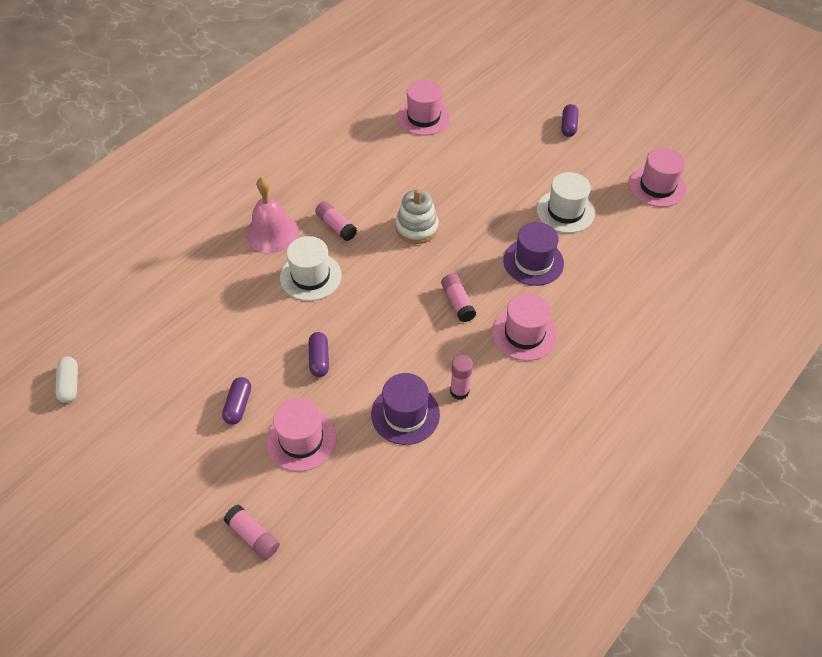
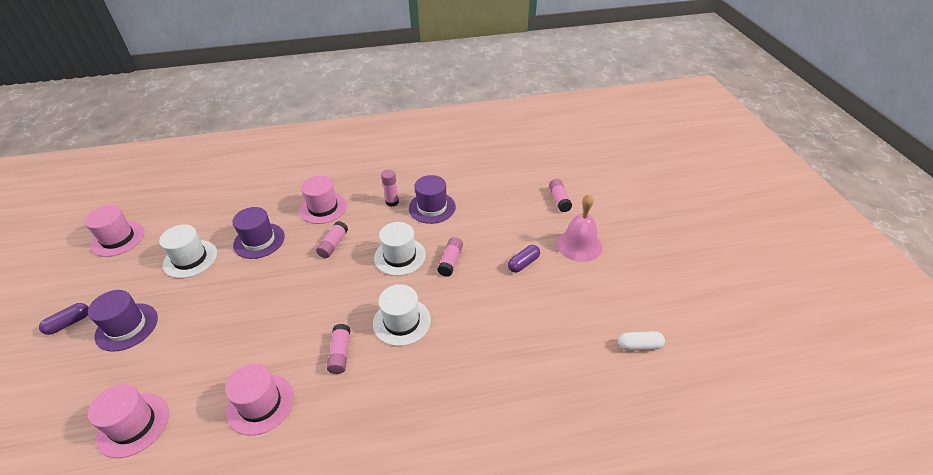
camera: 140 degrees left, 10 degrees down
white capsule [55,357,78,403] -> white capsule turned 60 degrees clockwise [618,331,665,351]
pink bell [246,177,298,253] -> pink bell moved to [557,194,602,262]
pink hat [266,398,337,472] -> pink hat moved to [225,364,294,436]
purple capsule [309,332,329,377] -> pink glue stick [437,237,463,277]
white stacking toy [395,189,439,244] -> none
none -> purple hat [88,290,158,352]
none -> white hat [374,222,426,276]

